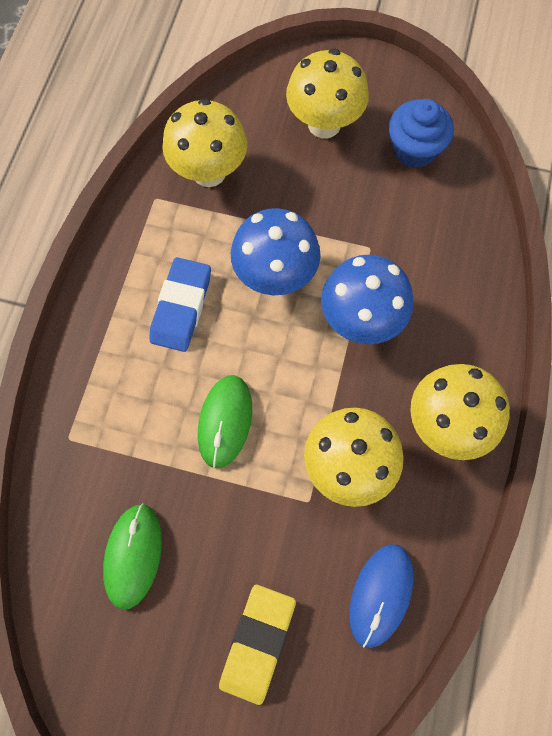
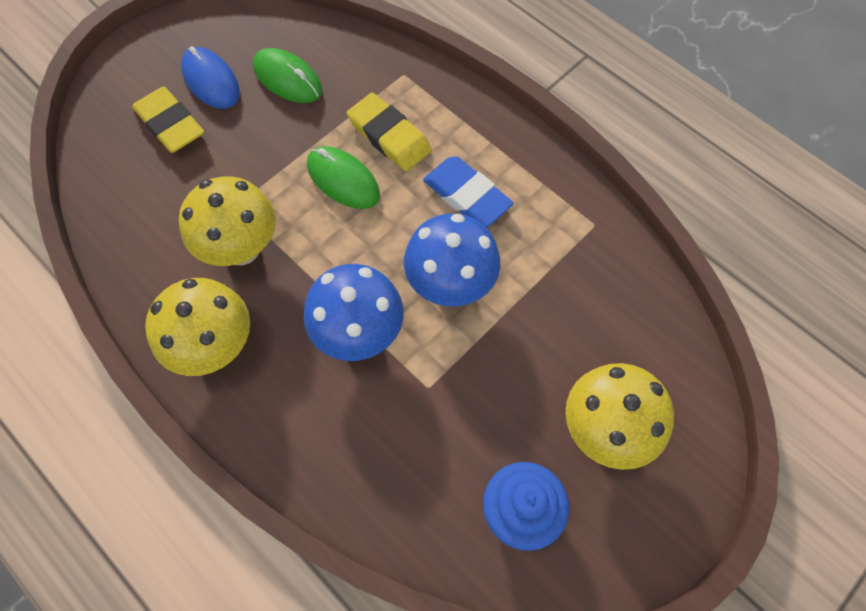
camera: 120 degrees right, 5 degrees down
yellow mushroom [162,98,247,187] -> none
blue mouse [349,544,413,648] -> blue mouse moved to [181,46,240,109]
none -> yellow eraser [347,93,432,171]

